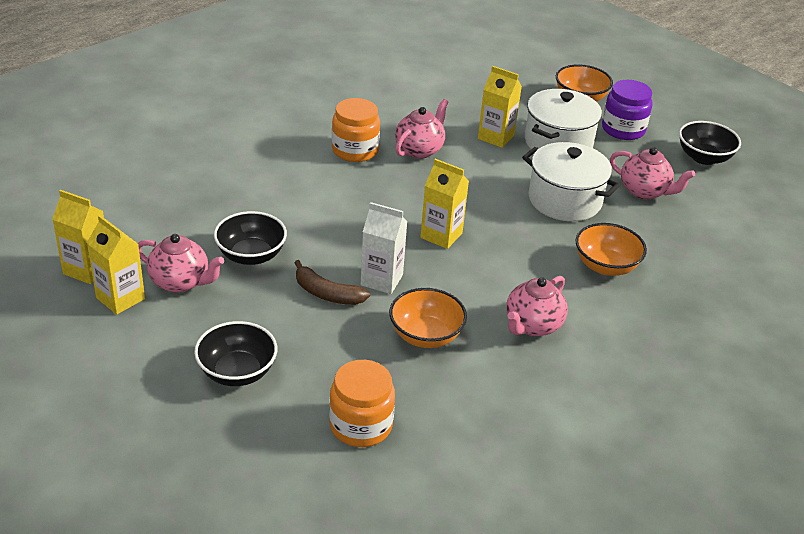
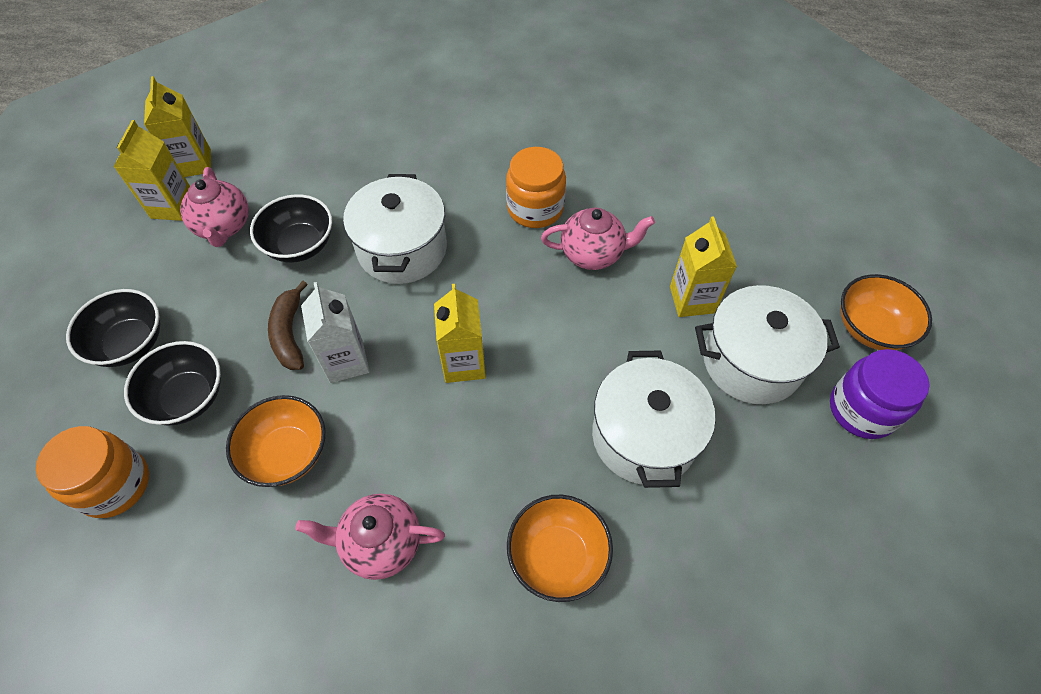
camera: 55 degrees right, 20 degrees up
pink teapot [610,147,695,199] -> none
black bowl [679,121,741,165] -> black bowl moved to [124,341,221,425]
none -> white pot [343,174,447,284]

